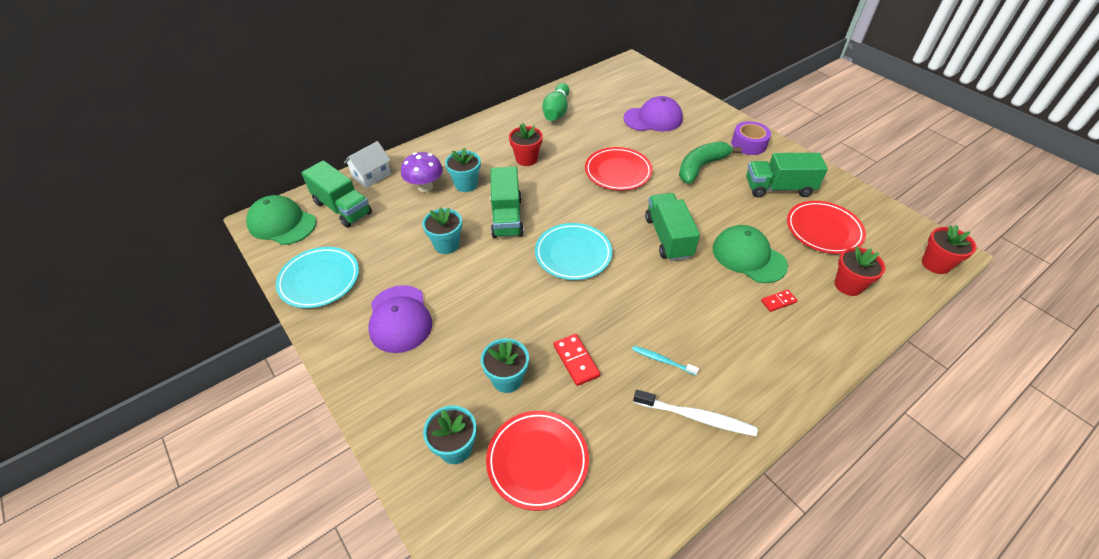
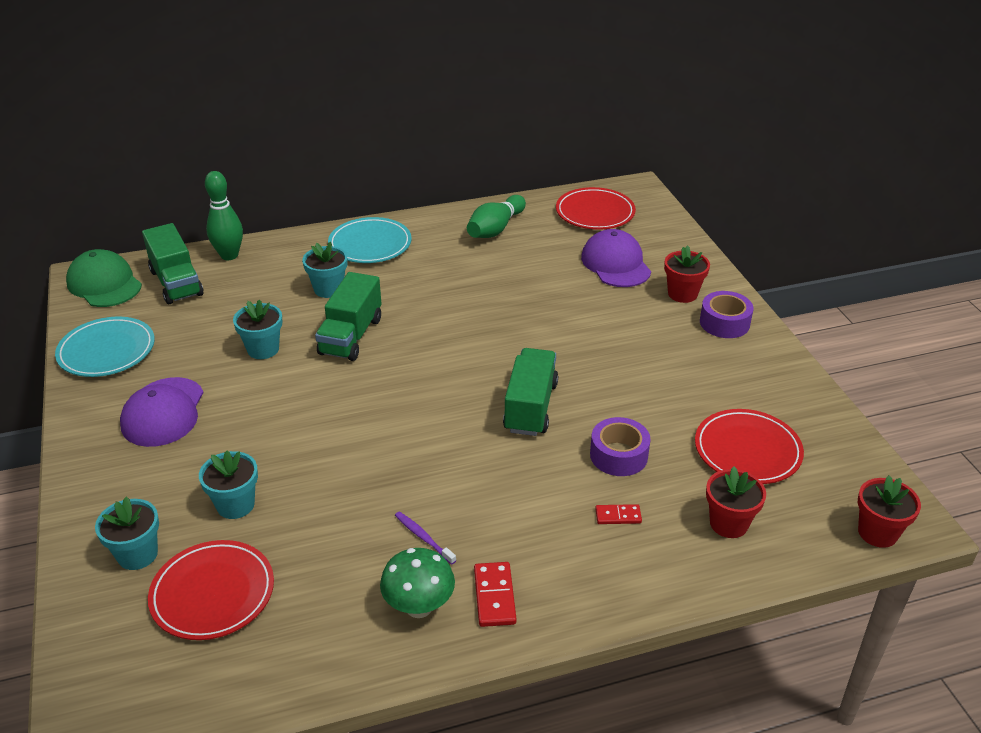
camera: 20 degrees right, 10 degrees down
white house [344,141,391,188] -> green bowling pin [205,171,243,260]
purple mushroom [401,152,443,193] -> none
red flower pot [509,123,543,166] -> red flower pot moved to [664,245,710,303]
turquoise plate [535,223,612,280] -> turquoise plate moved to [328,217,412,263]
red domino [553,334,600,386] -> red domino moved to [474,562,517,627]
red plate [585,147,653,191] -> red plate moved to [556,187,636,230]
purple cap [623,96,683,131] -> purple cap turned 120 degrees counterclockwise [581,229,651,287]
turquoise toothbrush [632,346,699,375] -> purple toothbrush [395,511,456,565]
white toothbrush [633,390,758,436] -> green mushroom [380,548,455,618]
green banana [679,141,742,184] -> none
green cap [713,225,788,283] -> purple tape [590,417,650,476]
green truck [746,153,828,197] -> none

